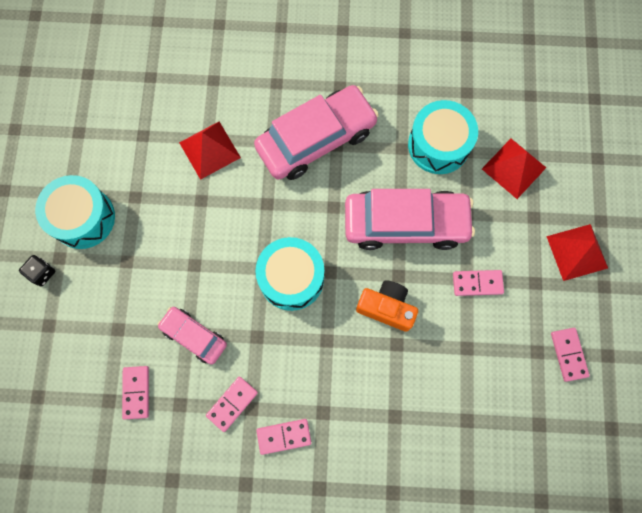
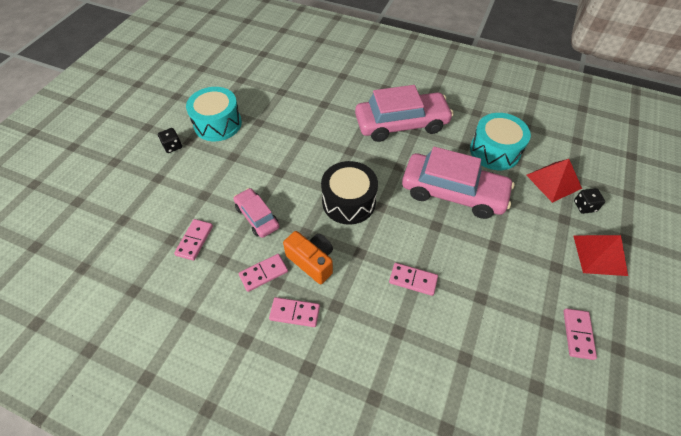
camera: 20 degrees right, 20 degrees down
red pyramid [179,122,241,180] -> none
turquoise drum [255,237,324,311] -> black drum [321,161,378,225]
orange camera [356,280,418,332] -> orange camera moved to [283,231,333,284]
pink domino [453,270,504,296] -> pink domino moved to [389,263,438,296]
none -> black dice [574,188,605,214]

